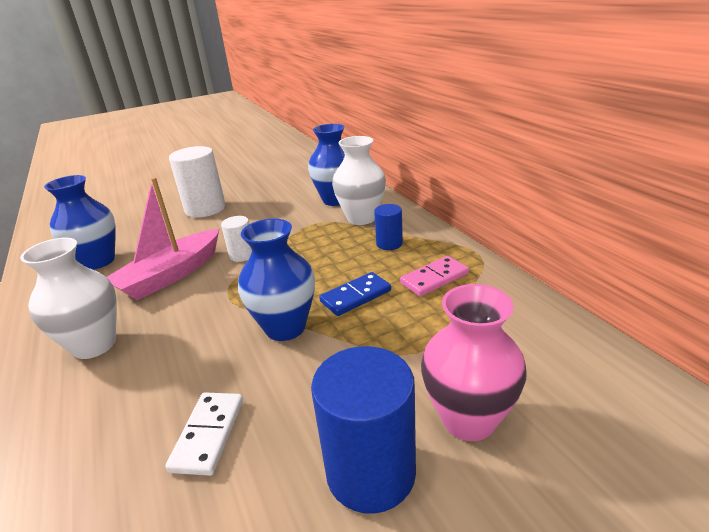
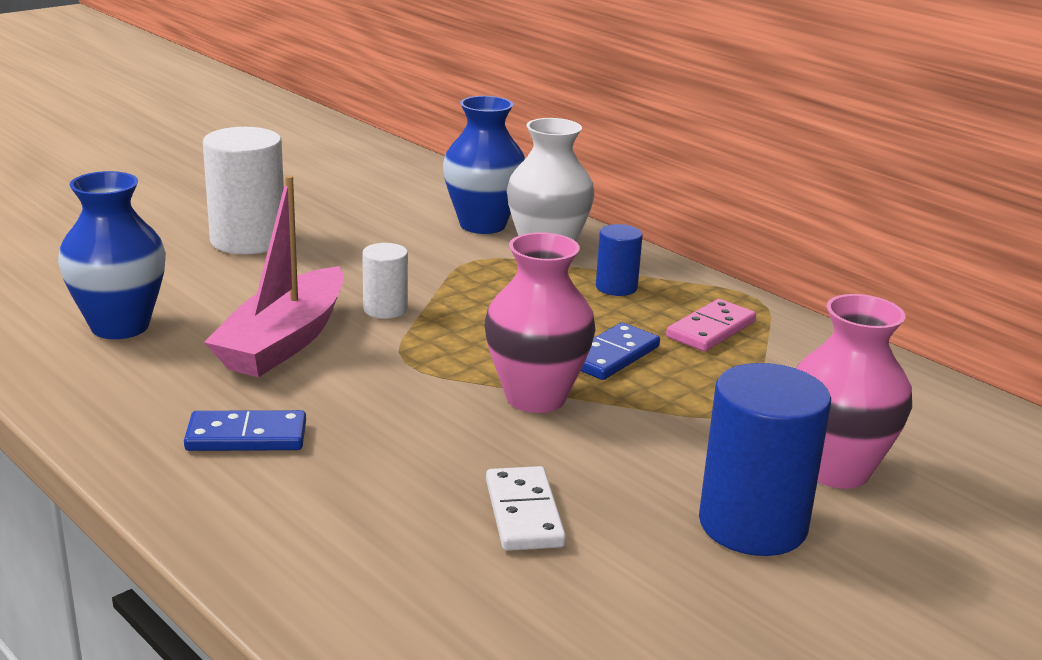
camera: 20 degrees left, 5 degrees down
white vase [20,238,117,359] -> blue domino [184,410,306,451]
blue vase [238,219,315,341] -> pink vase [485,232,596,413]

